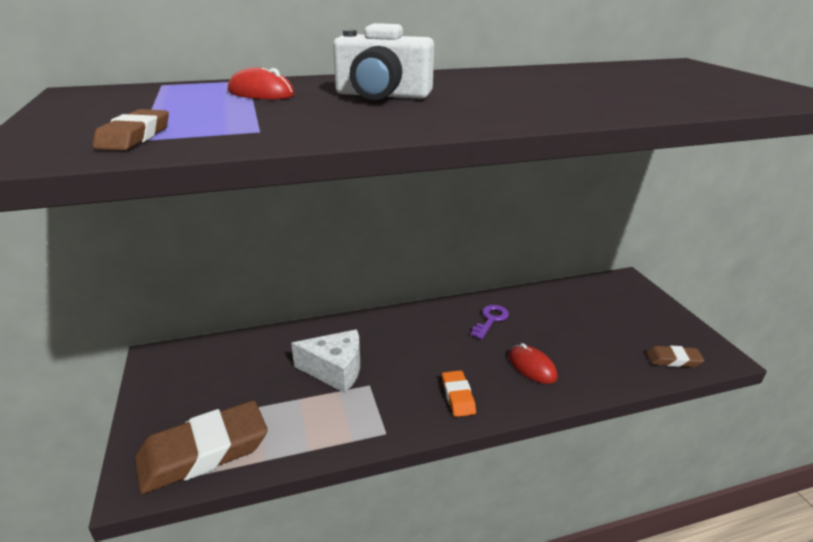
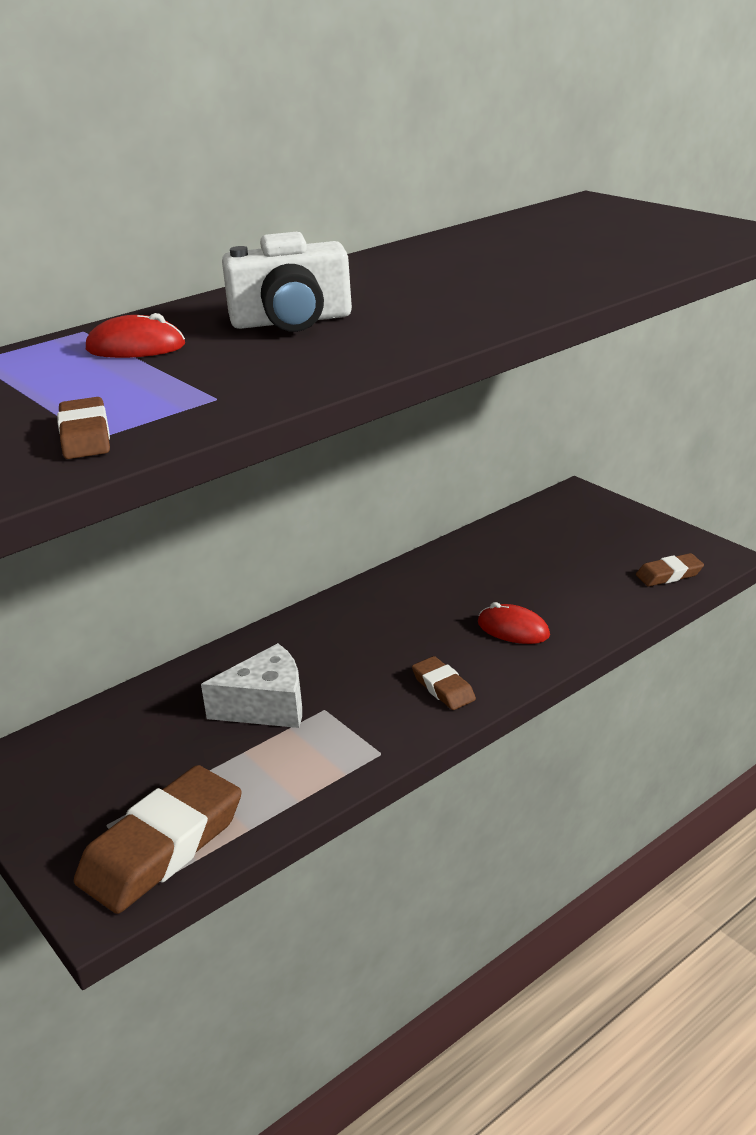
camera: 20 degrees left, 0 degrees up
orange eraser [442,370,476,417] -> brown eraser [412,656,476,710]
purple key [471,305,509,339] -> none

